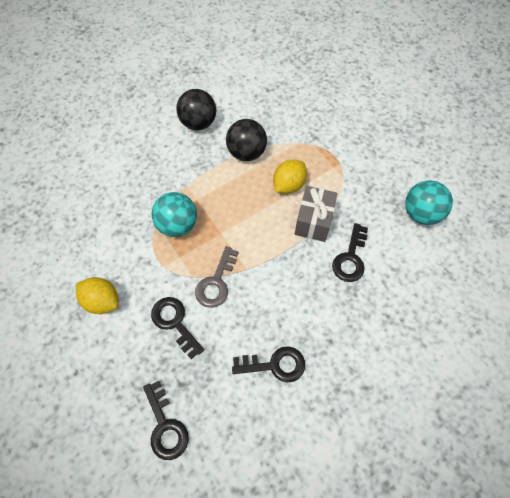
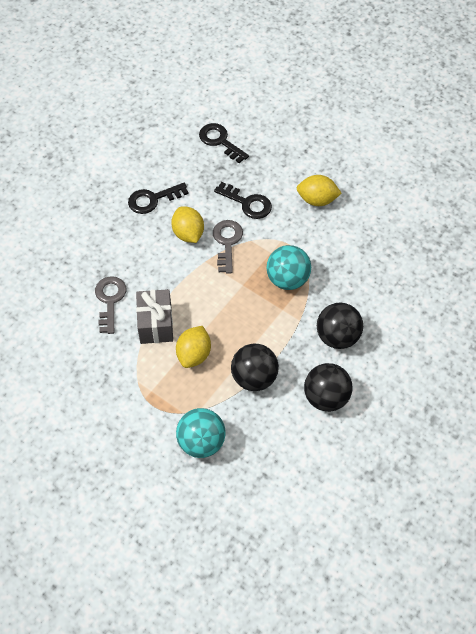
camera: 160 degrees right, 5 degrees down
black key [332,223,368,282] -> grey key [95,276,126,334]
turquoise ball [405,180,453,225] -> turquoise ball moved to [176,408,226,458]
none -> yellow lemon [171,206,204,243]
none -> black ball [317,302,363,349]

